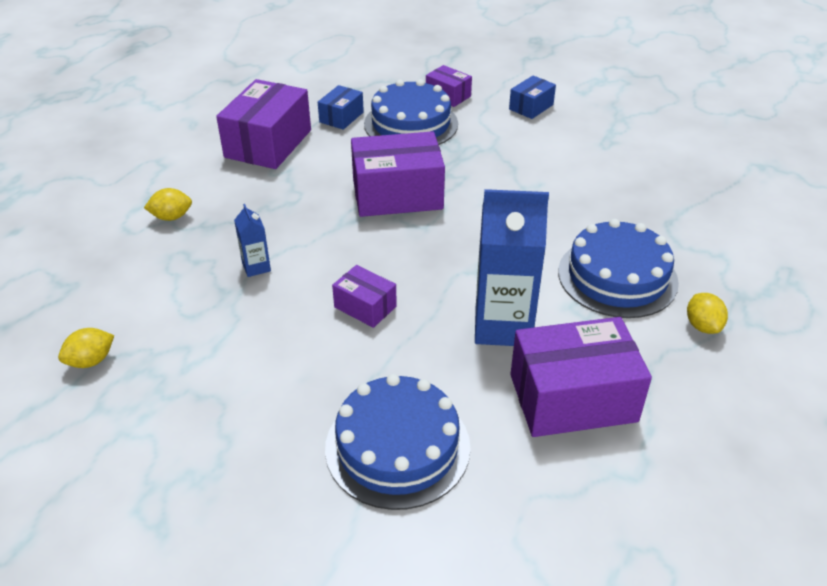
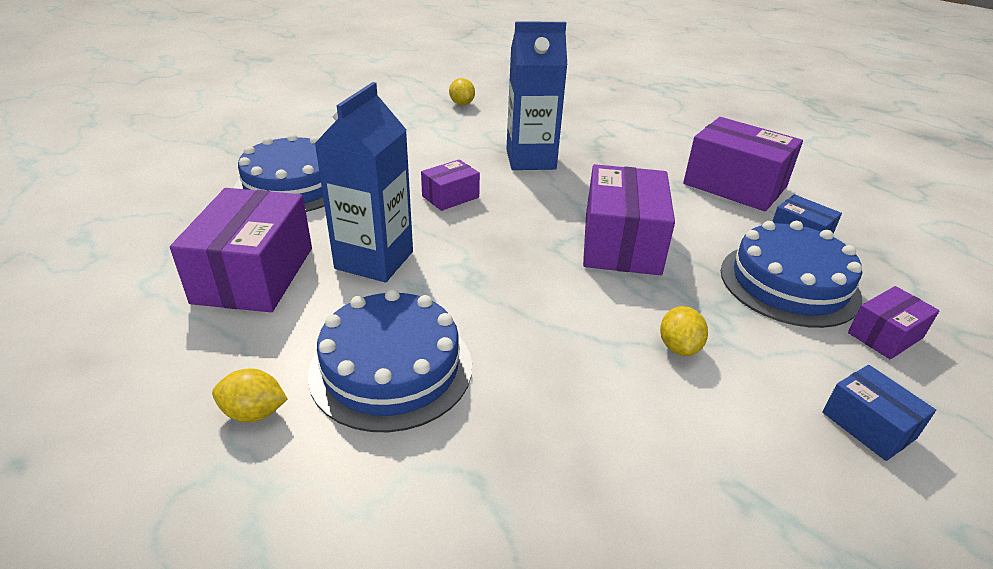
camera: 105 degrees right, 5 degrees down
yellow lemon [144,188,192,221] -> yellow lemon moved to [660,306,708,356]
blue carton [234,204,271,277] -> blue carton [506,21,567,170], size x2.16

